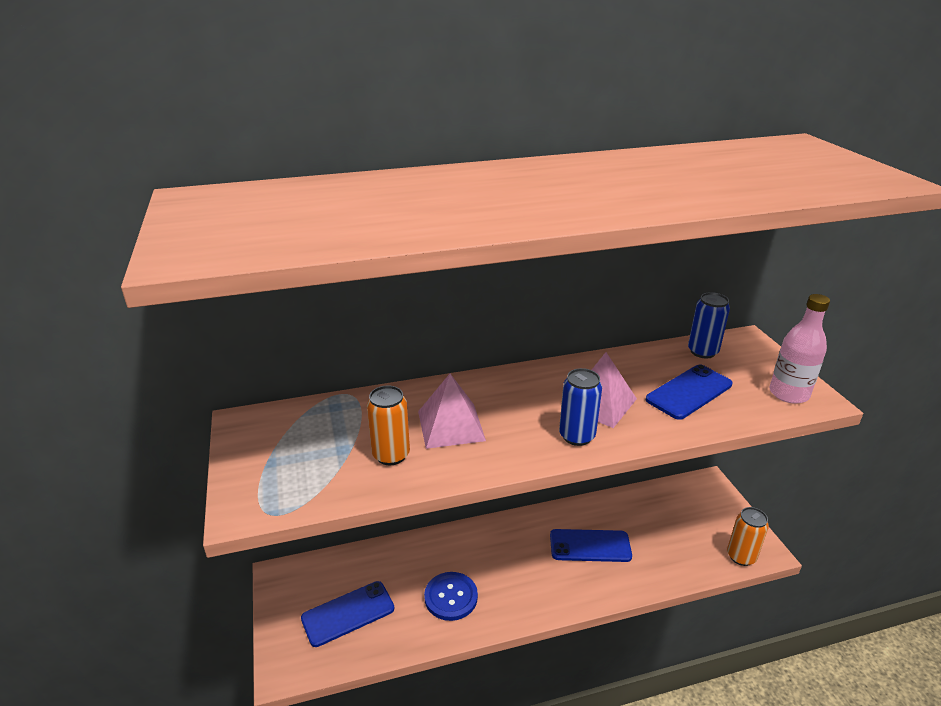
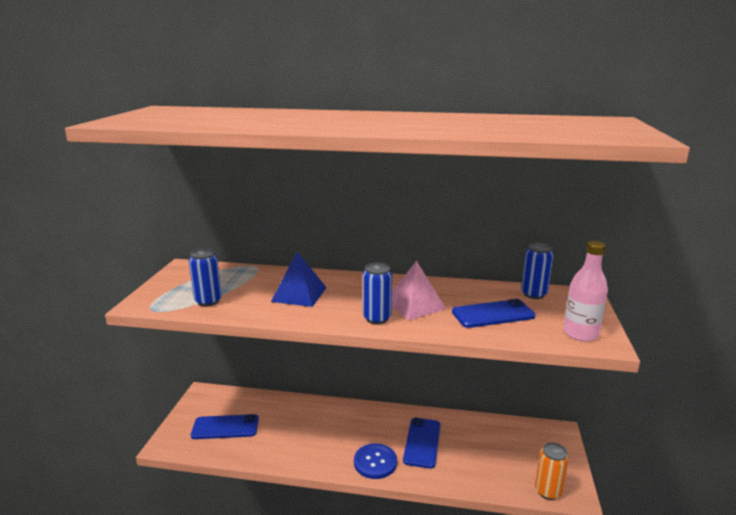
camera: 25 degrees right, 10 degrees down
orange can [367,385,410,465] -> none
pink pyramid [418,374,486,449] -> blue pyramid [271,252,327,307]
blue button [424,572,478,621] -> blue button moved to [354,444,397,479]
blue phone [550,529,632,562] -> blue phone turned 75 degrees clockwise [403,418,441,469]
none -> blue can [189,248,222,306]

